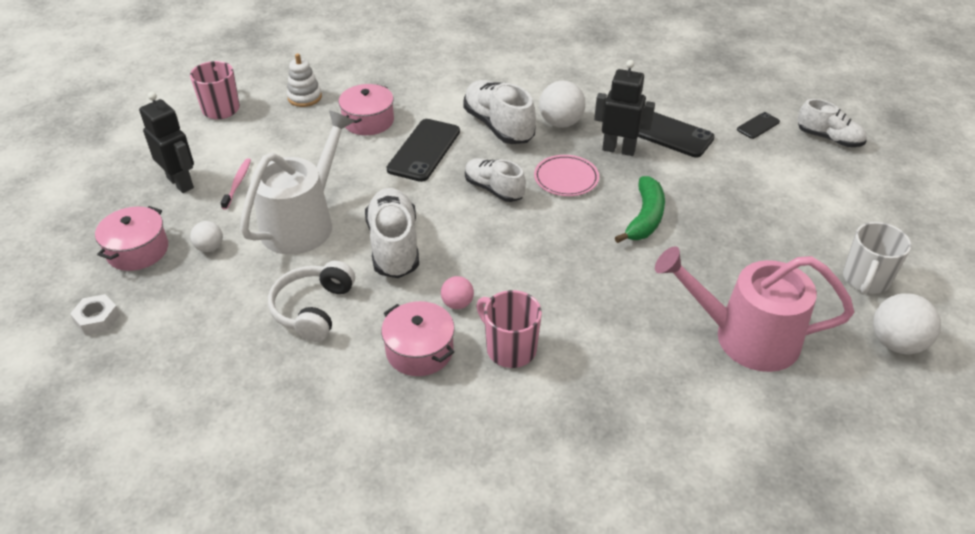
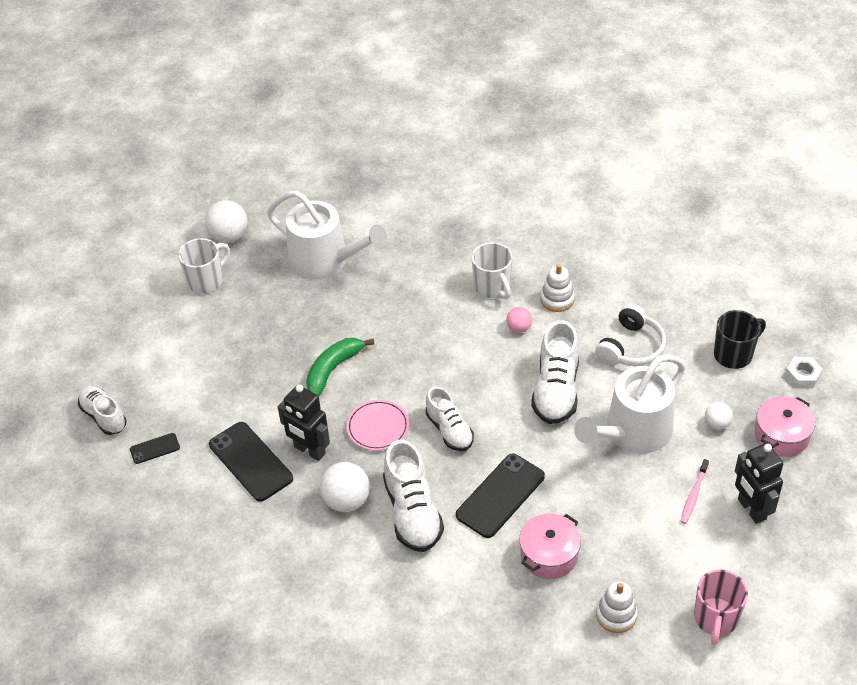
camera: 160 degrees left, 5 degrees up
pink pot [381,301,455,376] -> white stacking toy [540,264,575,312]
pink mug [476,290,542,368] -> white mug [471,242,513,299]
pink watering can [655,246,854,372] -> white watering can [267,190,387,279]
none -> black mug [714,310,766,369]

